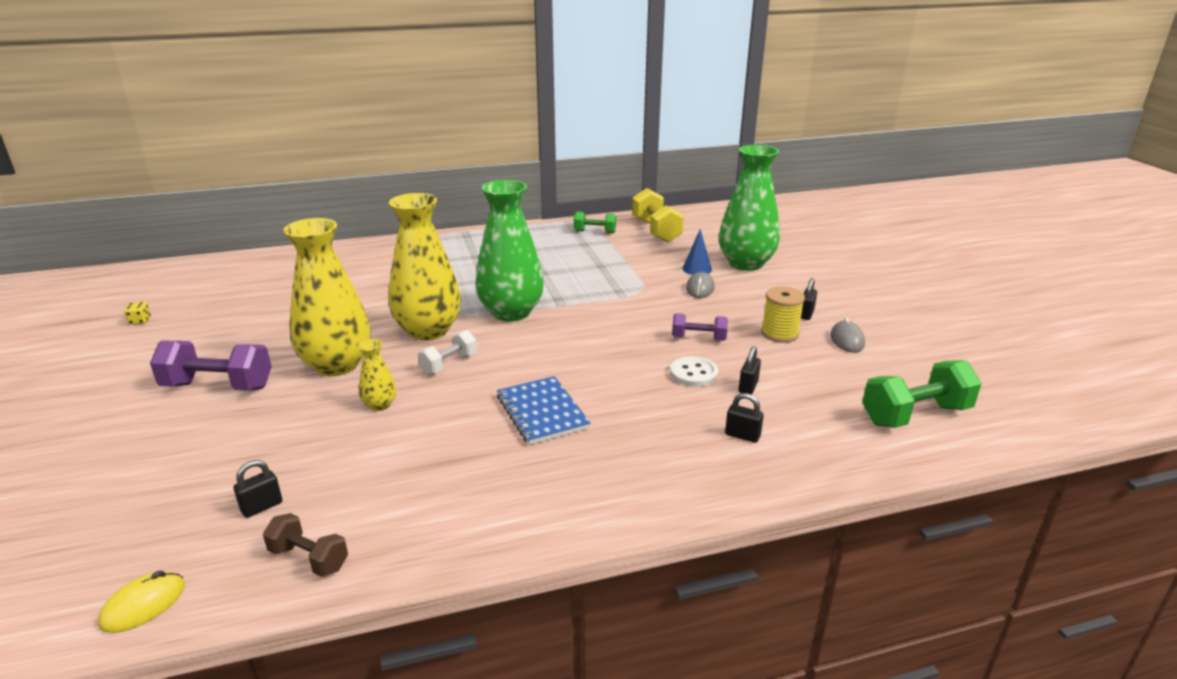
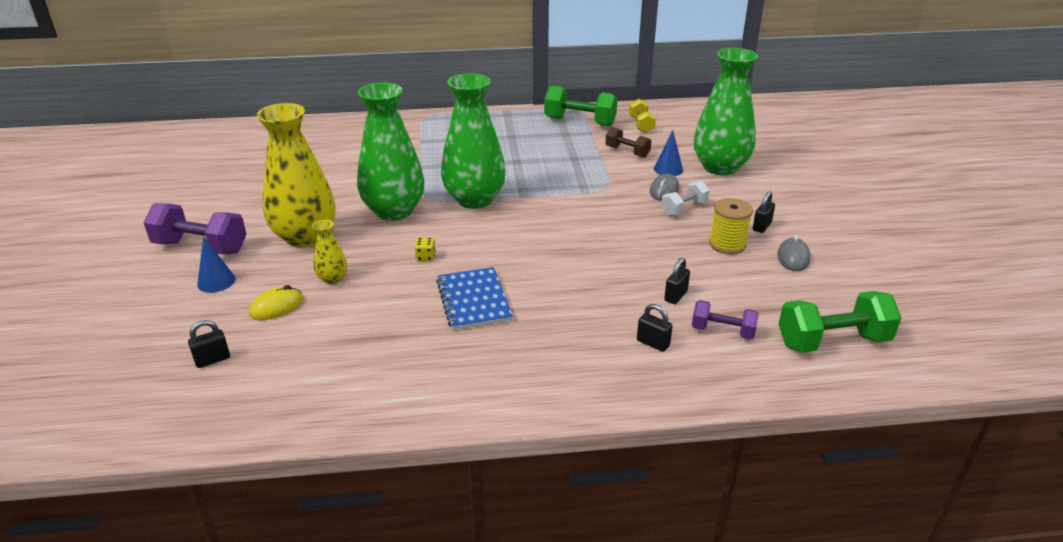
camera: 10 degrees right, 5 degrees up
yellow mouse [98,571,185,633] -> yellow mouse moved to [249,285,303,320]
yellow dice [124,302,151,325] -> yellow dice moved to [415,237,435,261]
brown dumbbell [263,513,348,577] -> brown dumbbell moved to [605,127,651,158]
yellow vase [389,193,461,340] -> green vase [357,82,424,221]
white dumbbell [418,330,477,375] -> white dumbbell moved to [661,181,710,216]
green dumbbell [574,212,616,233] -> green dumbbell [544,85,617,126], size x1.68
yellow dumbbell [632,188,684,242] -> yellow dumbbell [629,99,656,133], size x0.59
white button [670,356,718,387] -> none
purple dumbbell [672,313,728,341] -> purple dumbbell moved to [692,300,759,339]
none -> blue cone [197,236,236,293]

